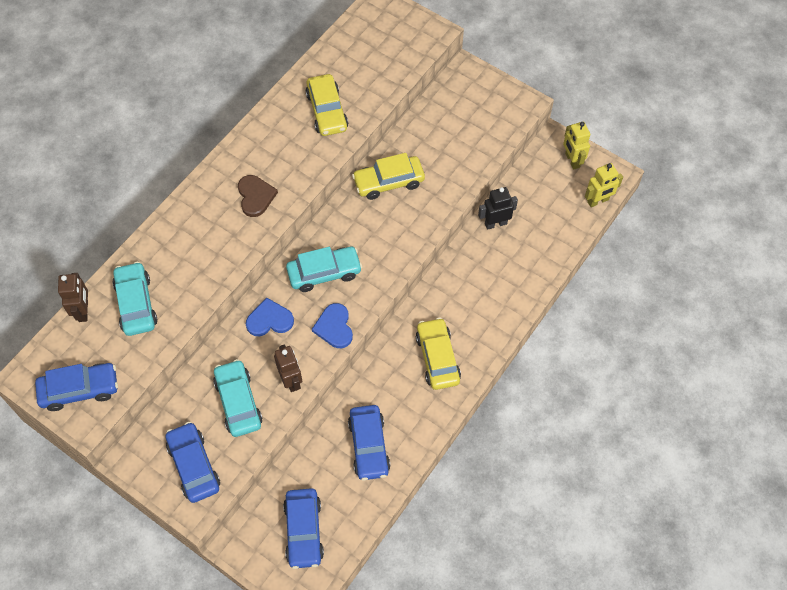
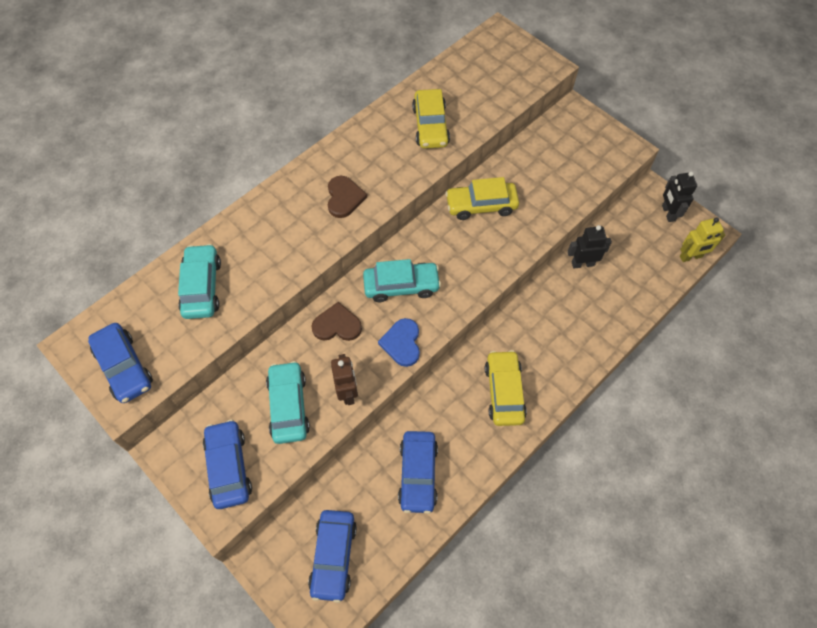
camera: 10 degrees right, 0 degrees up
blue car [35,363,118,411] -> blue car turned 60 degrees clockwise [88,323,153,403]
brown robot [58,273,88,322] -> none
blue heart [246,298,294,336] -> brown heart [312,302,362,341]
yellow robot [563,122,591,170] -> black robot [662,171,697,222]

